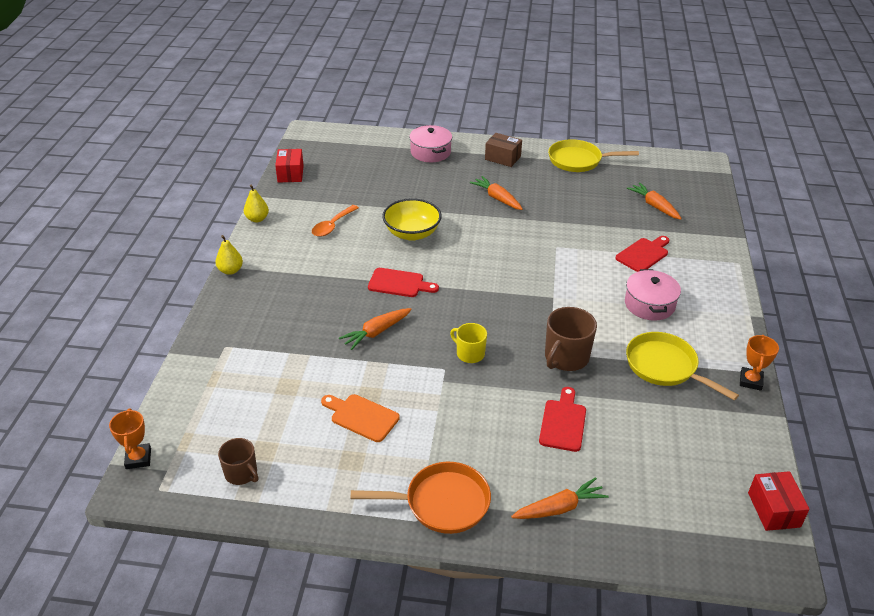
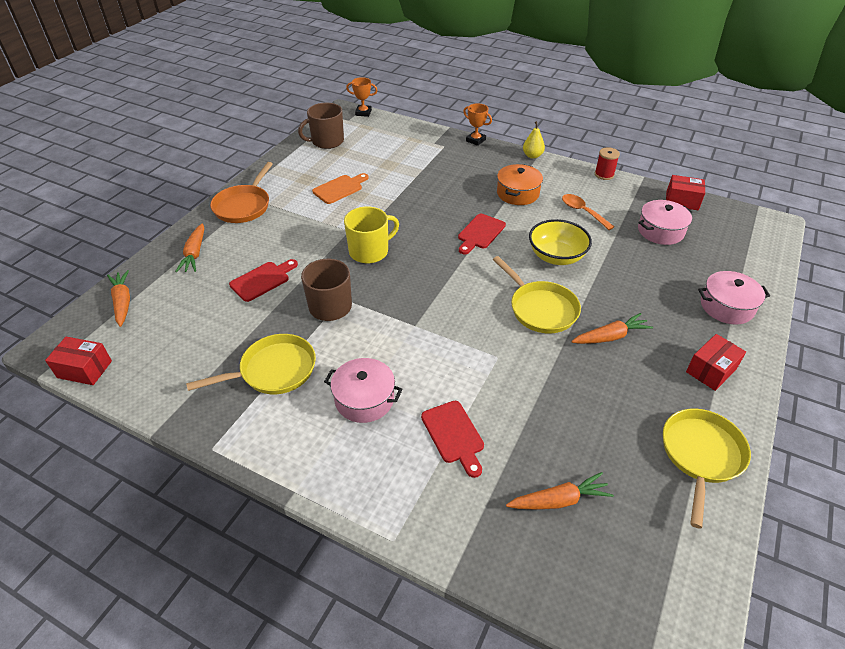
camera: 110 degrees right, 5 degrees up
brown mug [218,438,258,485] -> brown mug [298,103,344,149], size x1.58
yellow pear [244,184,269,222] -> red spool [595,147,620,180]
orange carrot [339,308,412,350] -> orange carrot moved to [107,270,130,327]
yellow mug [450,323,487,363] -> yellow mug [344,207,399,263], size x1.58
brown box [485,133,522,167] -> red box [686,334,746,391]
red cutting board [539,387,586,452] -> red cutting board turned 75 degrees counterclockwise [229,259,298,302]
orange trophy [740,335,779,391] -> orange trophy moved to [463,103,492,146]
none -> yellow pan [493,256,581,333]
none -> orange pot [497,164,543,205]
none -> pink pot [638,200,692,245]

